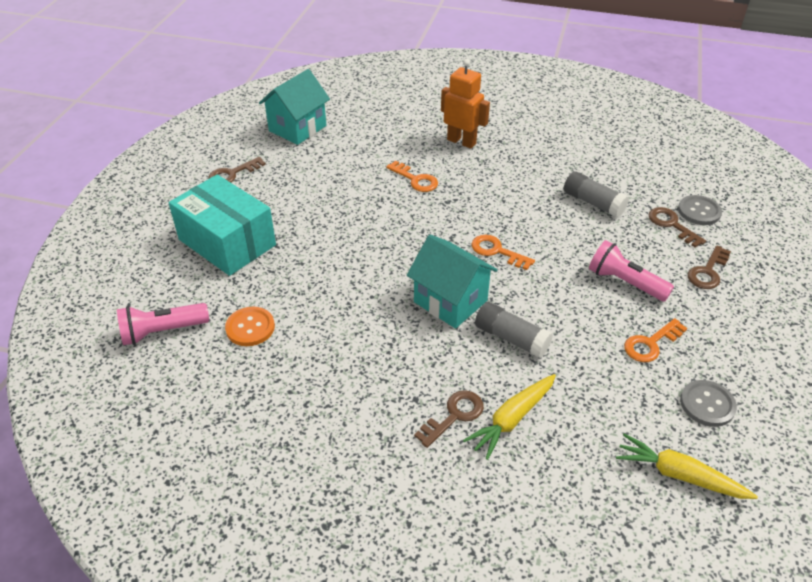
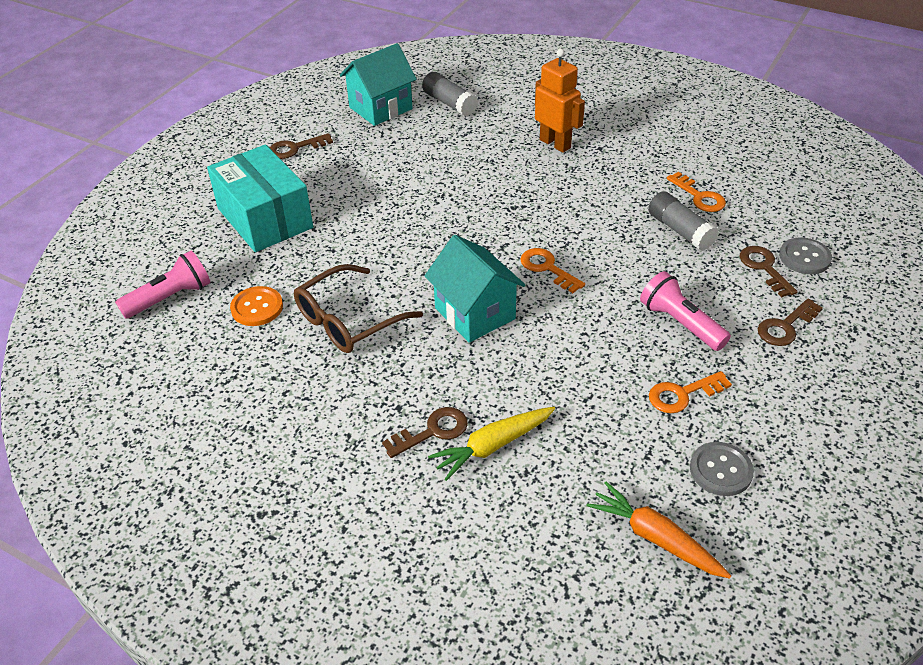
camera: 15 degrees right, 0 degrees up
pink flashlight [117,303,209,345] -> pink flashlight turned 150 degrees clockwise [115,251,211,319]
orange key [386,161,438,192] -> orange key moved to [667,172,726,212]
grey glue stick [475,302,553,358] -> grey glue stick moved to [422,72,478,117]
yellow carrot [616,433,758,499] -> orange carrot [587,482,731,579]
none -> brown glasses [294,264,423,353]

